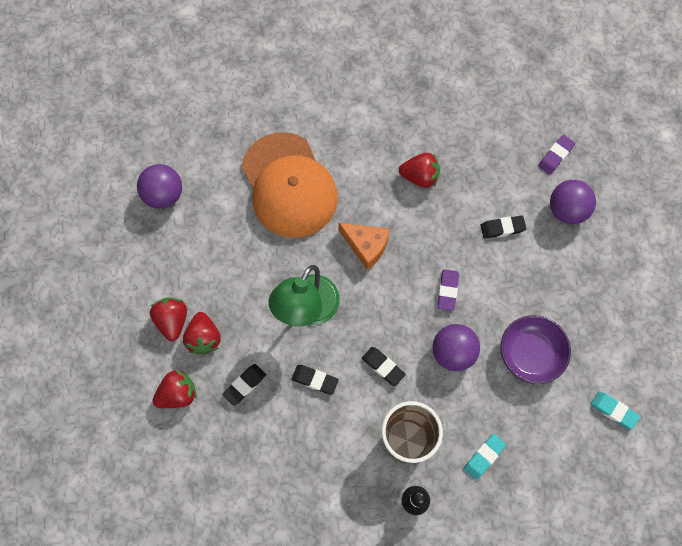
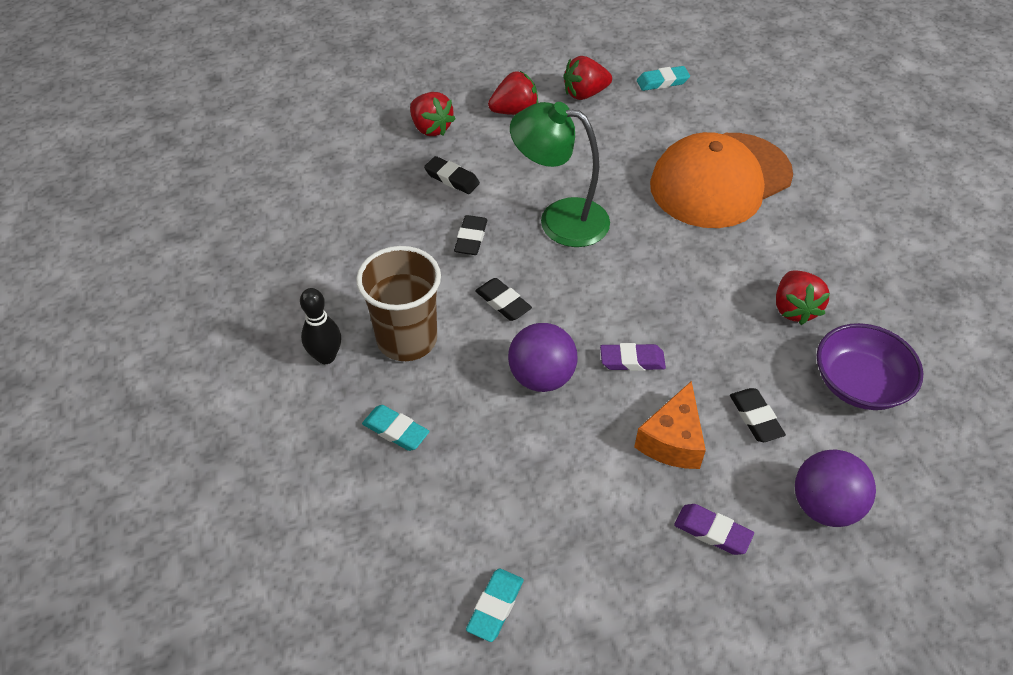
camera: 80 degrees right, 20 degrees down
purple ball [137,164,182,209] -> turquoise eraser [637,66,690,91]
red strawberry [183,312,221,355] -> red strawberry moved to [563,56,612,100]
orange cheese [338,223,390,270] -> orange cheese moved to [634,381,706,469]
black eraser [362,347,406,386] -> black eraser turned 75 degrees counterclockwise [475,278,532,321]
purple bowl [500,315,571,384] -> purple bowl moved to [817,323,923,410]
purple eraser [538,135,575,175] -> purple eraser moved to [674,504,754,555]

